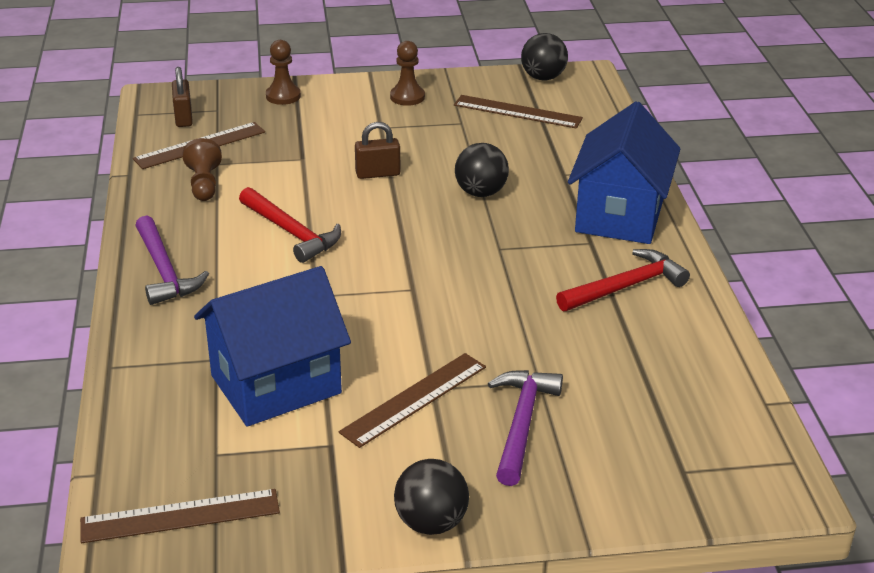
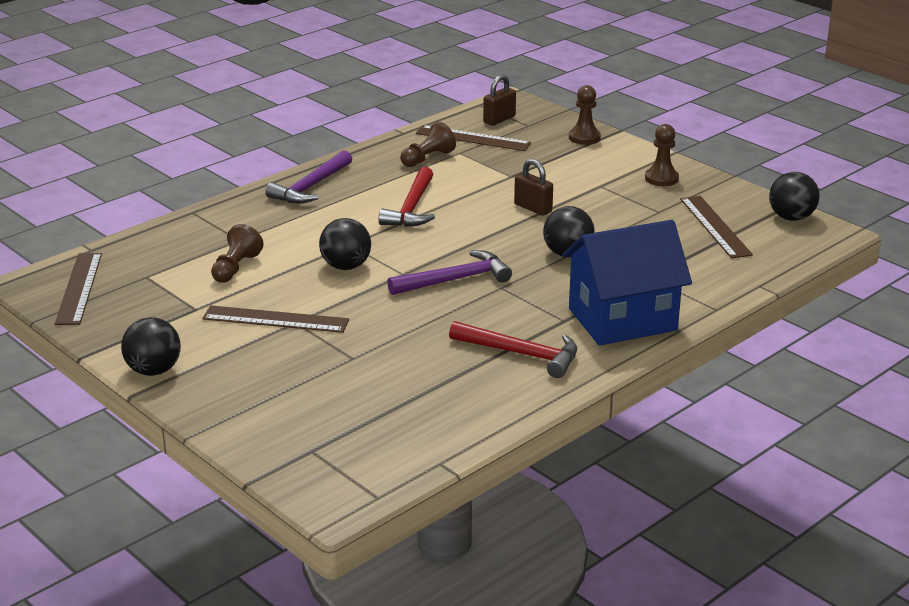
camera: 55 degrees right, 5 degrees down
brown ruler [80,489,280,543] -> brown ruler turned 45 degrees clockwise [55,253,102,325]
blue house [194,266,351,427] -> brown pawn [211,224,263,283]
purple hammer [488,370,563,486] -> purple hammer moved to [387,250,512,295]
none -> black ball [319,218,371,270]

